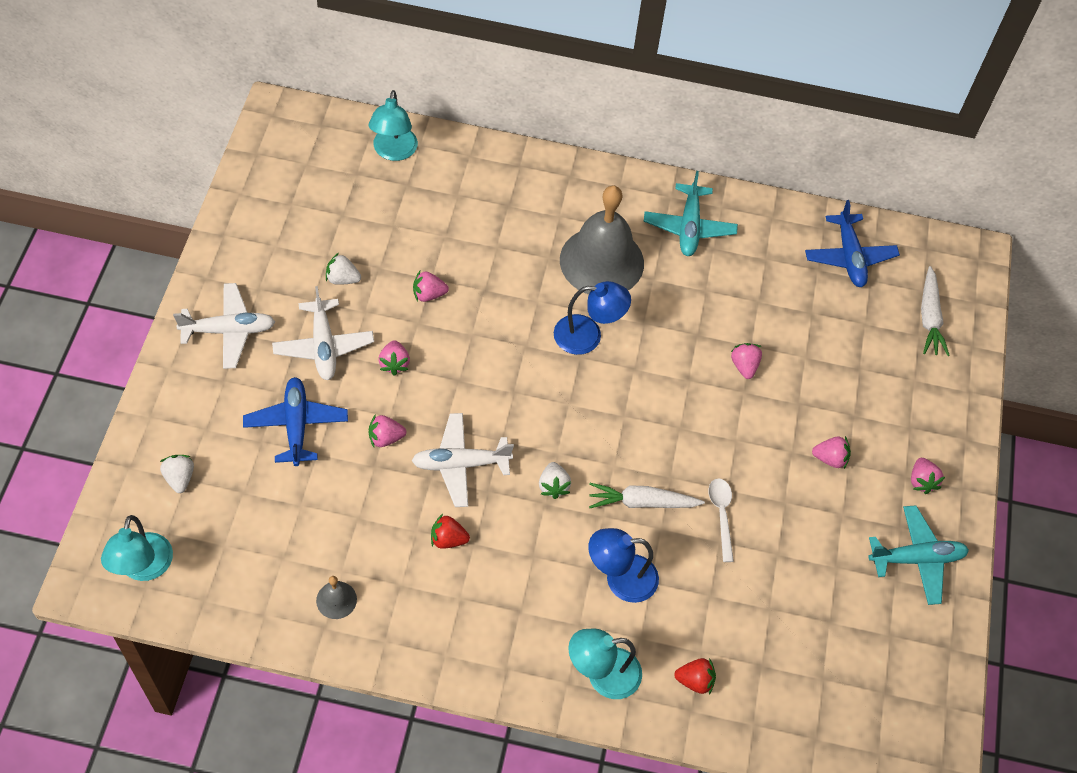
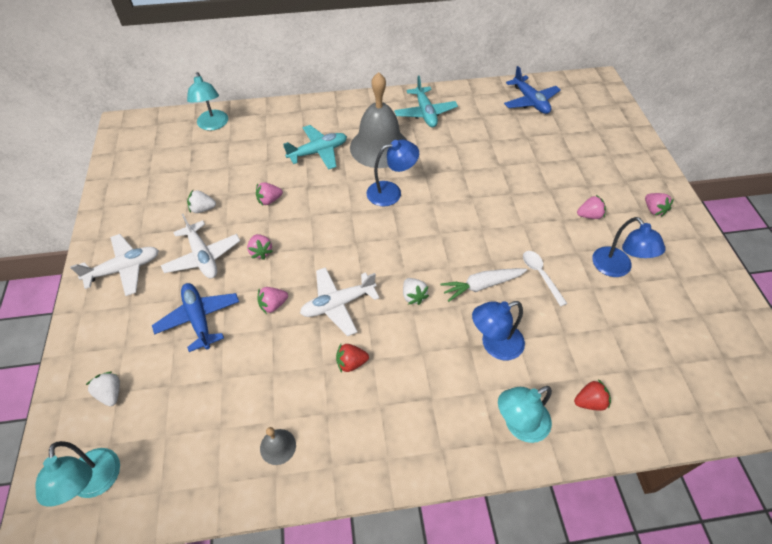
camera: 15 degrees left, 5 degrees down
pink strawberry [731,343,762,379] -> none
turquoise plane [869,505,969,605] -> turquoise plane moved to [283,125,347,170]
white carrot [921,266,950,356] -> none
none -> blue lamp [592,217,666,277]

